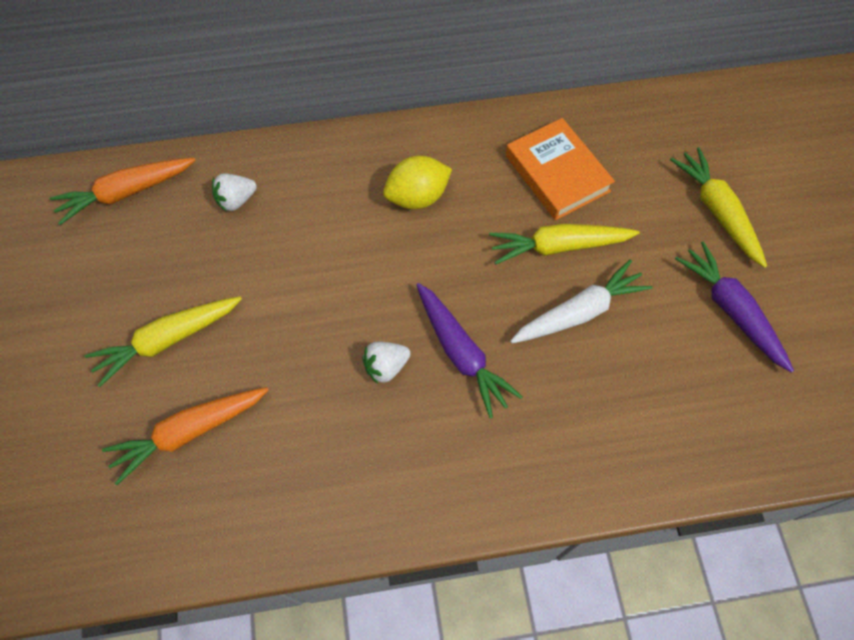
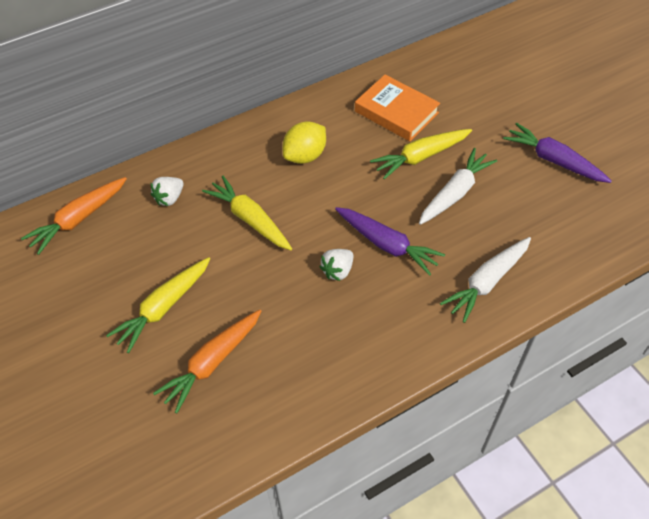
camera: 20 degrees left, 10 degrees down
yellow carrot [670,147,767,268] -> yellow carrot moved to [202,176,292,250]
none -> white carrot [440,237,531,323]

